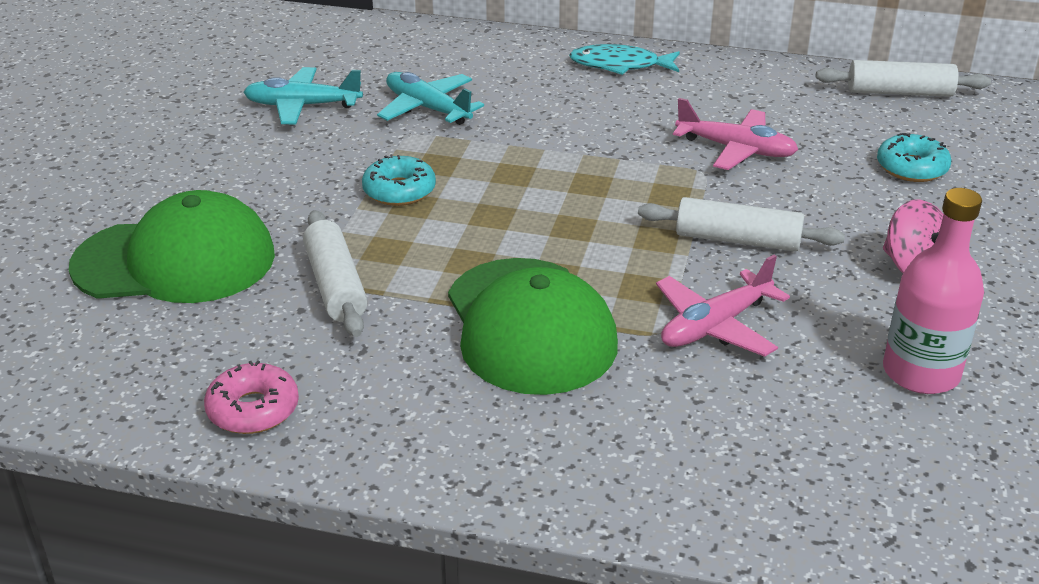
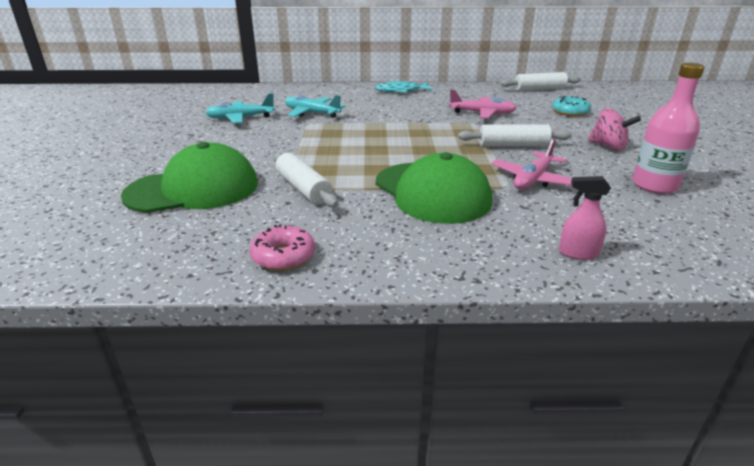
camera: 15 degrees left, 5 degrees down
turquoise donut [362,154,436,206] -> none
none -> pink spray bottle [559,176,611,260]

